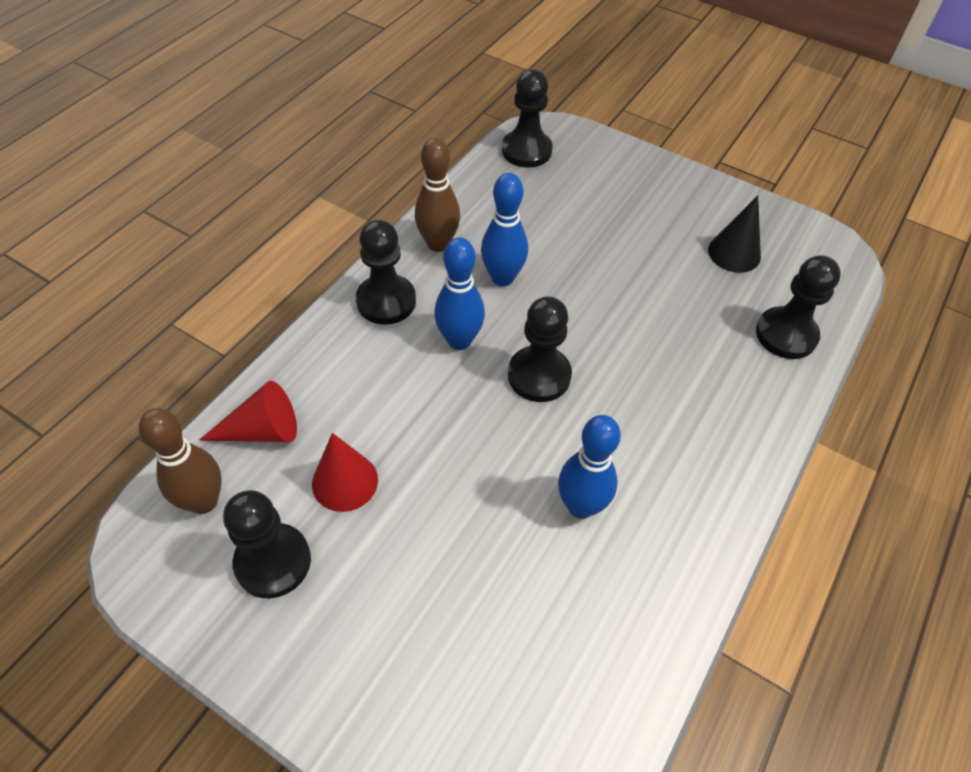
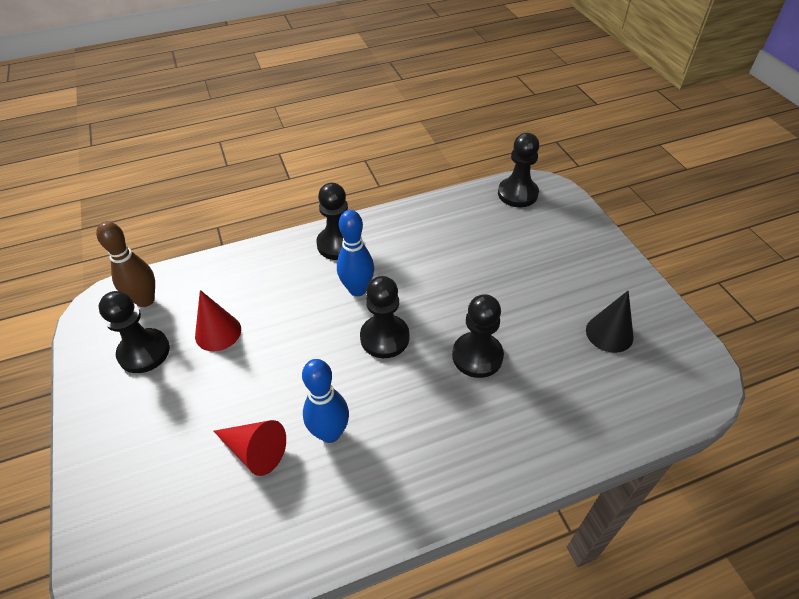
camera: 40 degrees right, 5 degrees down
red cone [199,381,297,442] -> red cone moved to [214,420,286,476]
brown bowling pin [415,138,460,252] -> none
blue bowling pin [481,173,528,286] -> none
black pawn [756,255,841,359] -> black pawn moved to [452,294,504,378]

